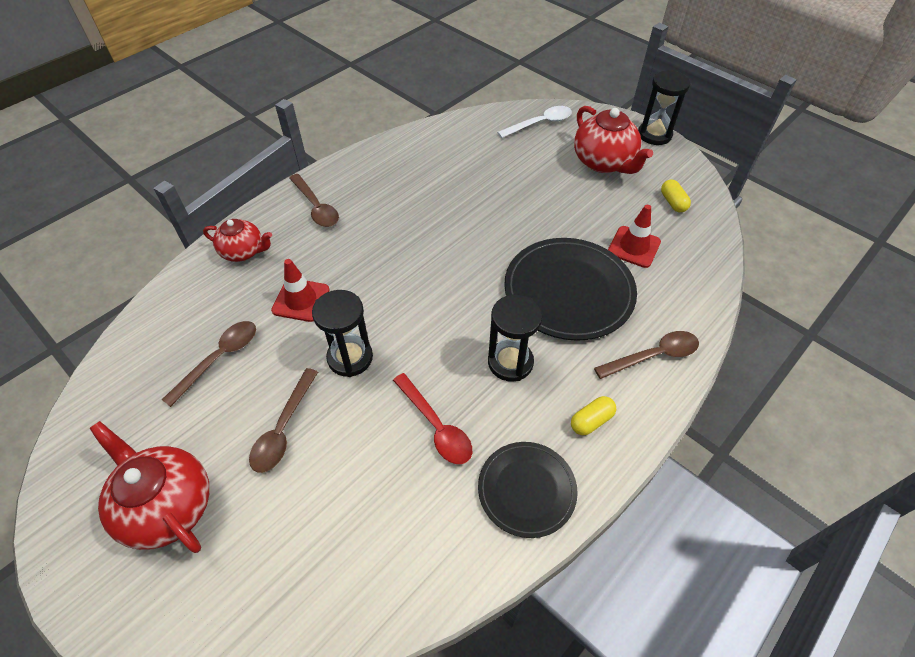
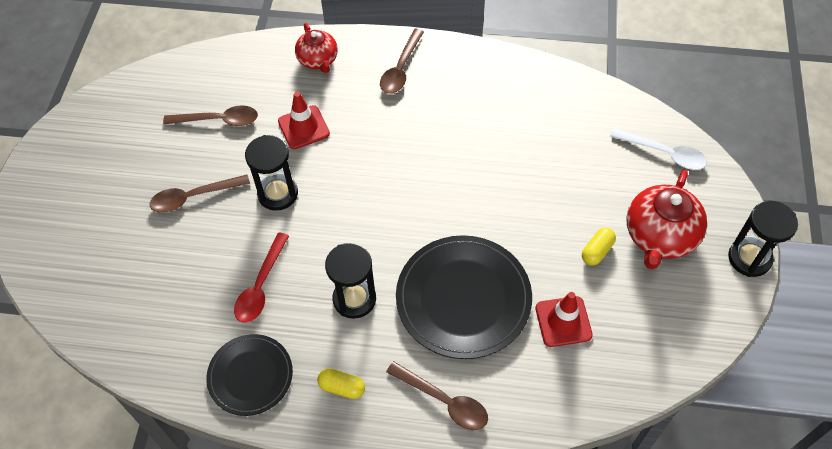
camera: 55 degrees right, 5 degrees up
red teapot [90,421,209,553] -> none
yellow capsule [661,179,691,212] -> yellow capsule moved to [582,228,616,265]

